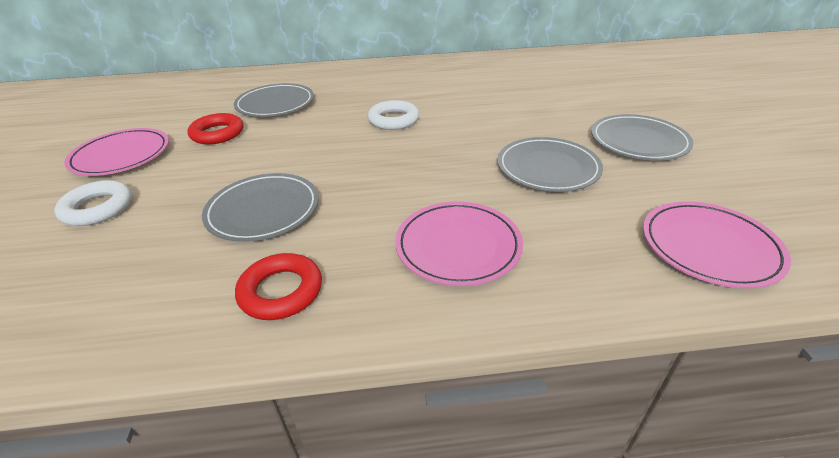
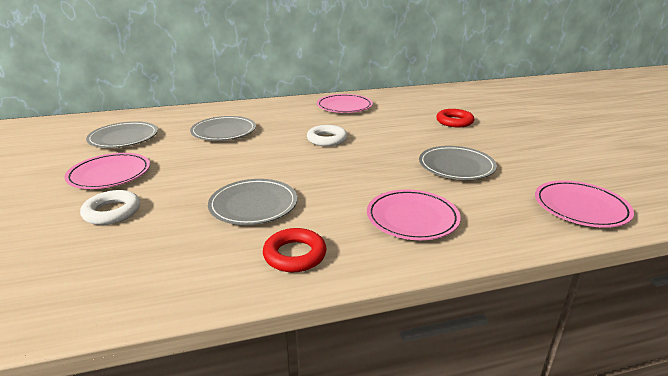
camera: 10 degrees left, 10 degrees down
red ring [188,113,243,145] -> red ring moved to [436,109,474,127]
grey plate [591,114,693,161] -> grey plate moved to [86,121,158,148]
none -> pink plate [317,94,373,113]

